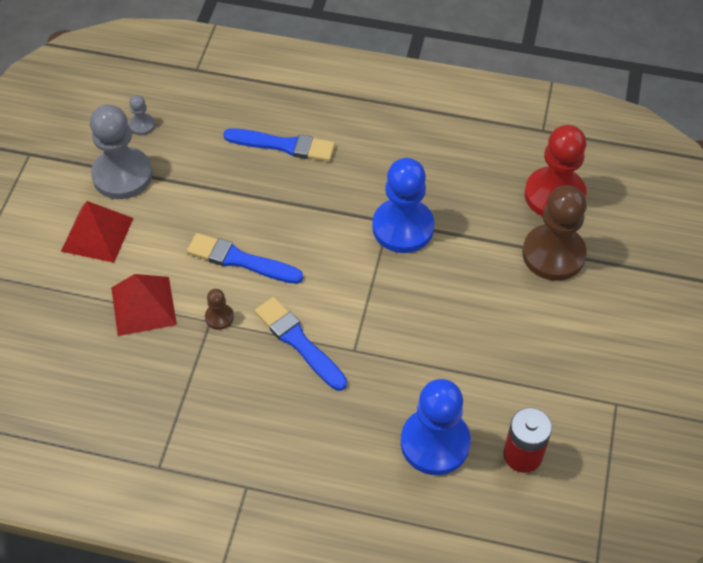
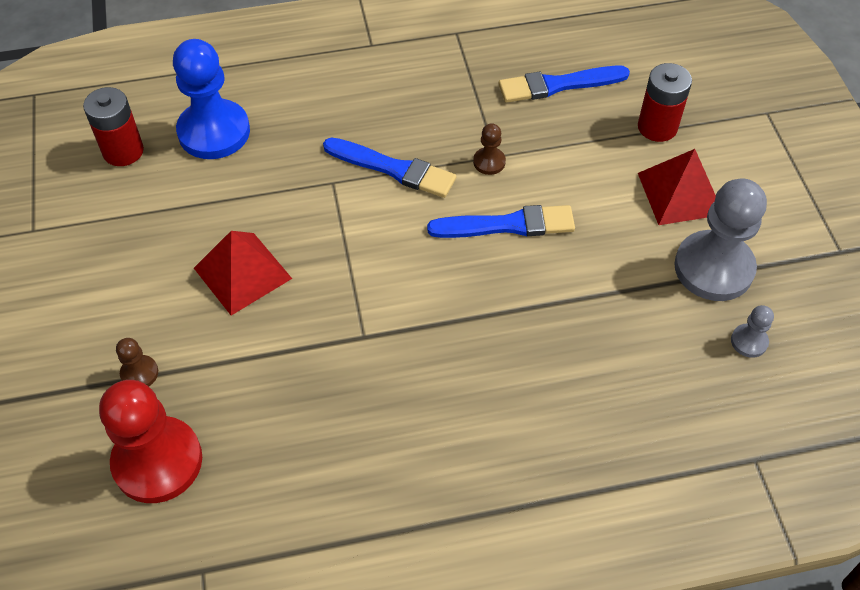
camera: 155 degrees right, 0 degrees up
red pyramid [111,274,177,336] -> red pyramid moved to [194,231,292,315]
blue brush [223,128,335,162] -> blue brush moved to [499,66,630,102]
blue pawn [372,158,434,253] -> none
brown pawn [522,185,587,281] -> brown pawn [116,338,158,387], size x0.44
none -> red battery [638,63,692,142]

